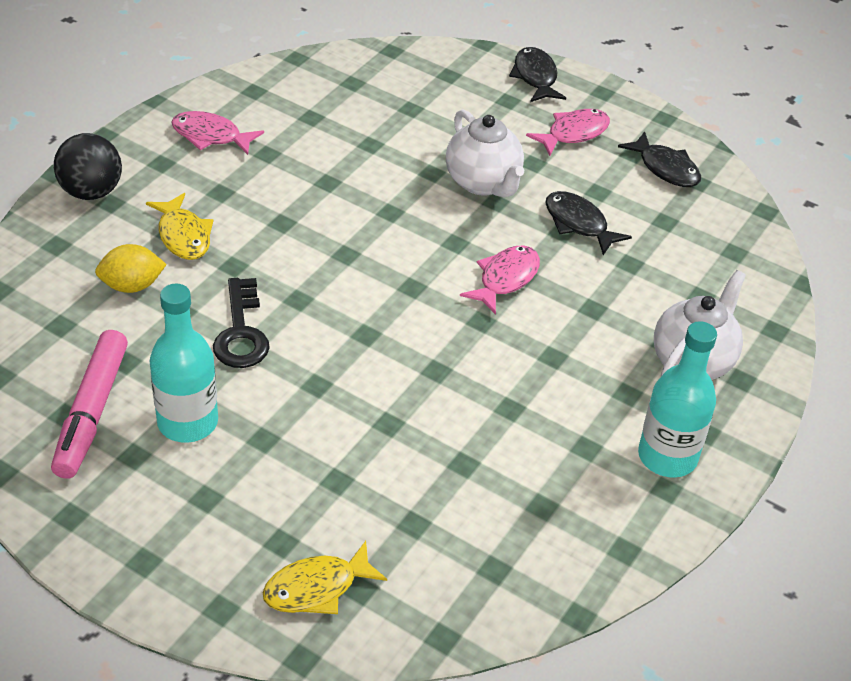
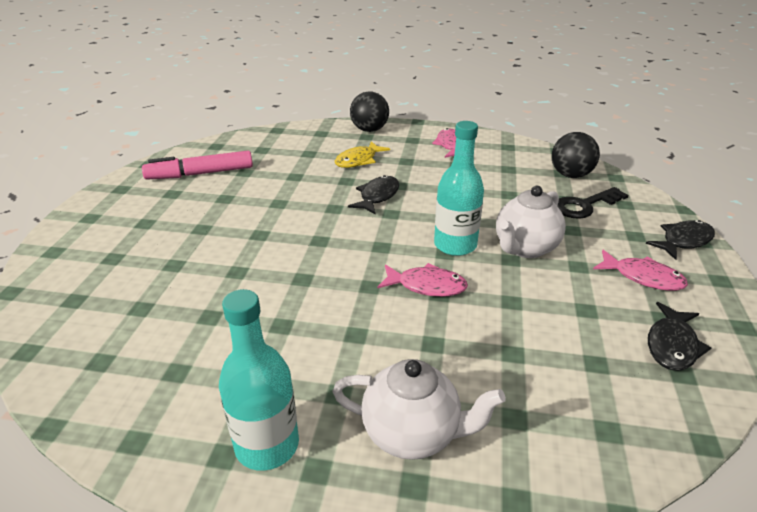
camera: 70 degrees right, 10 degrees down
yellow lemon [95,244,167,293] -> none
turquoise bottle [150,283,218,443] -> turquoise bottle moved to [434,121,484,256]
black key [213,278,270,368] -> black key moved to [557,187,629,219]
yellow fish [262,541,387,614] -> none
black fish [546,191,632,255] -> black fish moved to [348,175,399,214]
none -> black ball [552,132,600,178]

